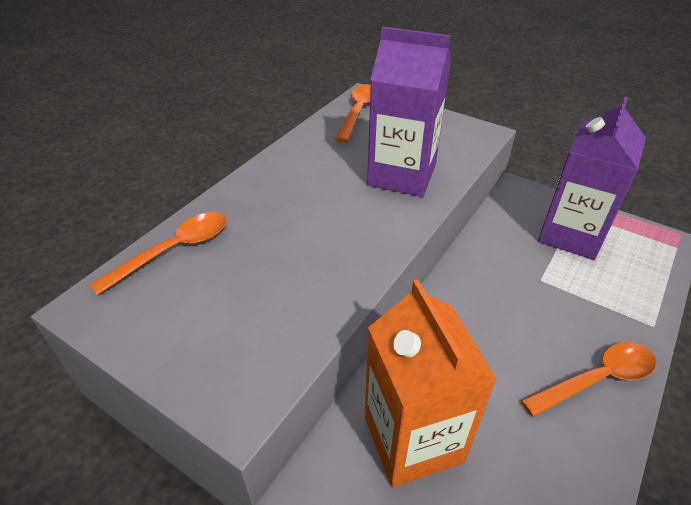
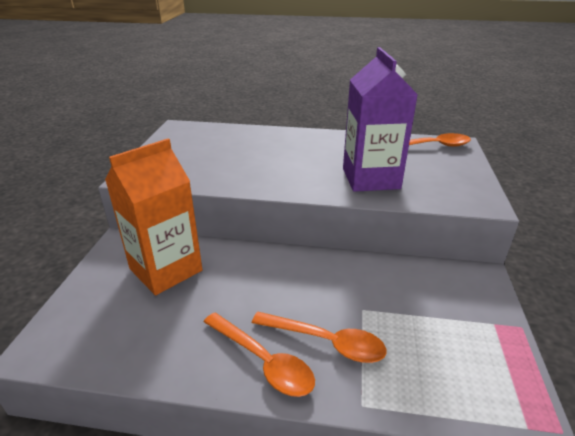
camera: 65 degrees right, 10 degrees down
orange spoon [89,212,226,295] -> orange spoon moved to [252,312,387,363]
purple carton [538,97,646,260] -> none

